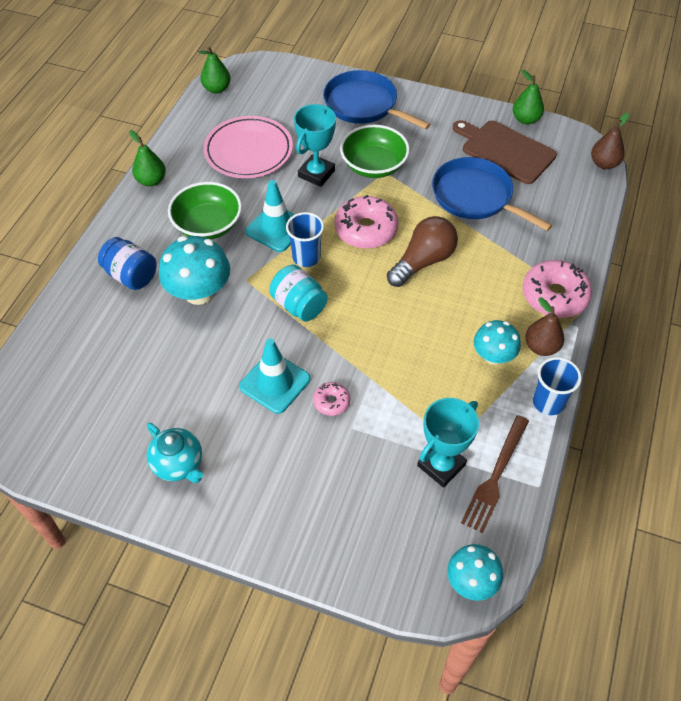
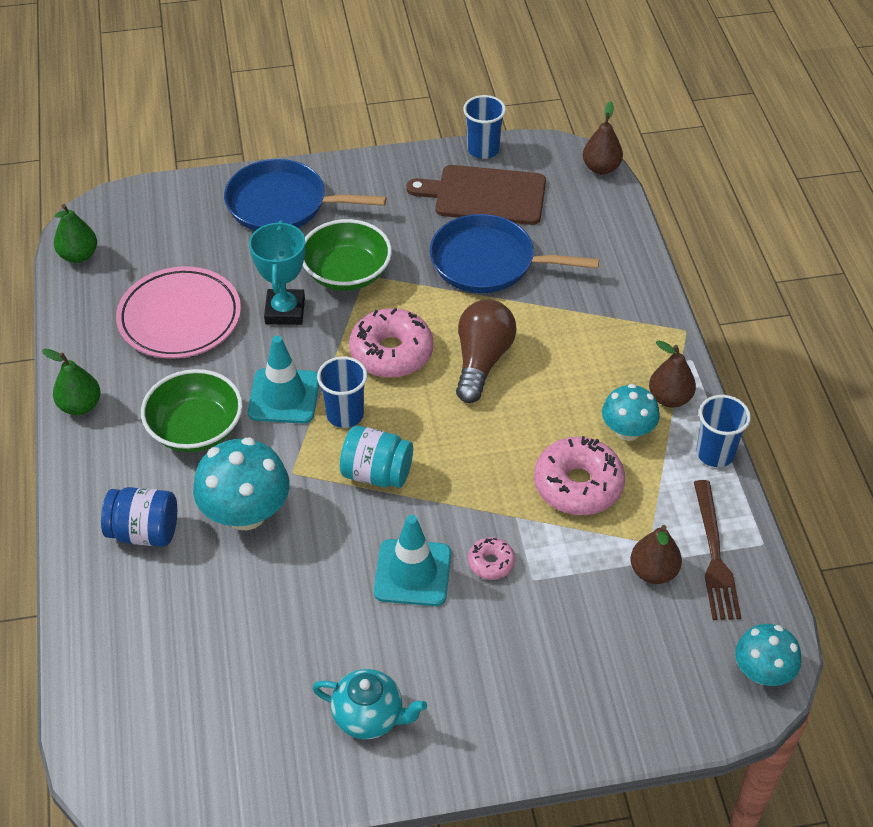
camera: 30 degrees left, 5 degrees down
turquoise trophy [417,398,479,488] -> brown pear [630,525,682,584]
green pear [513,70,544,125] -> blue cup [463,95,506,159]
pink donut [523,260,592,318] -> pink donut moved to [534,436,625,515]

